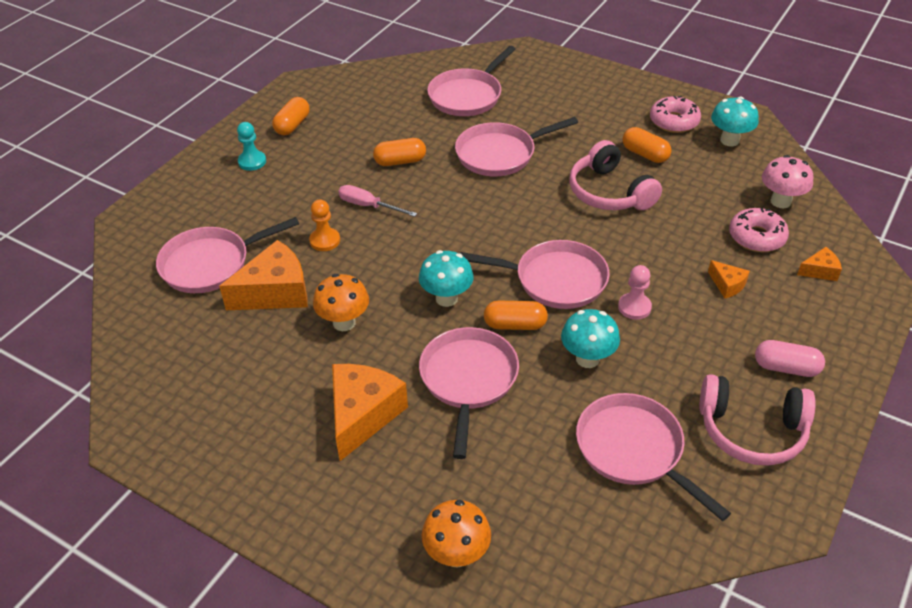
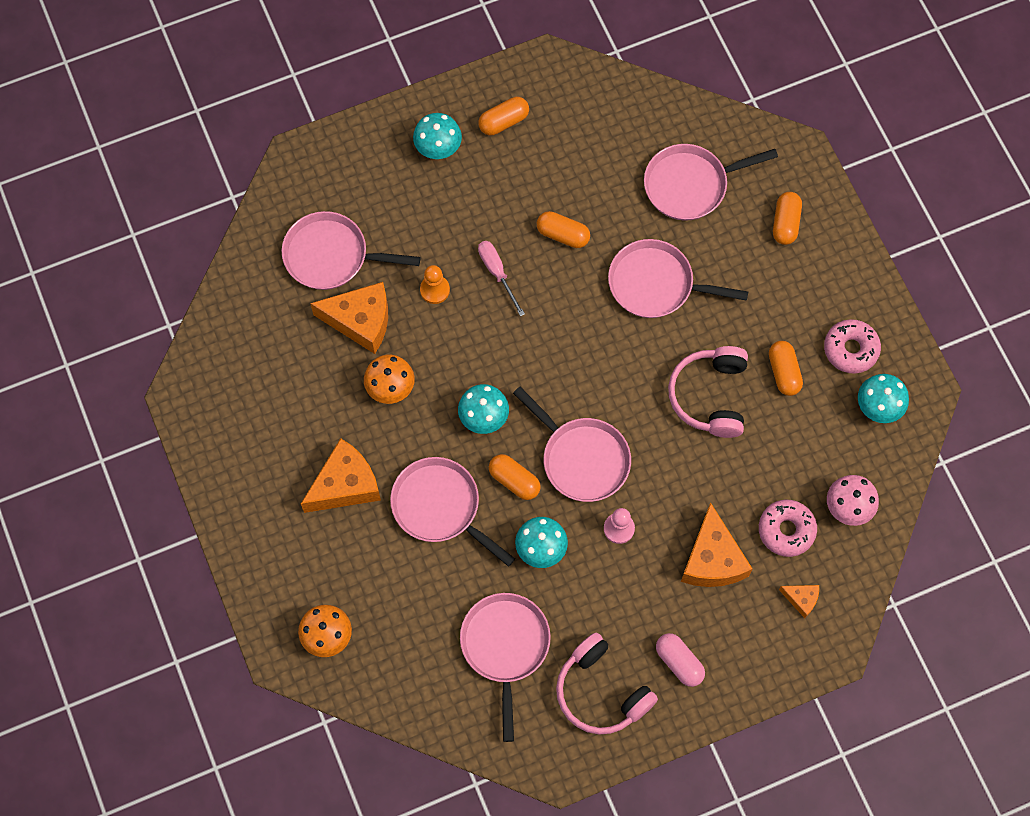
camera: 35 degrees right, 25 degrees up
turquoise pawn [237,122,266,171] -> turquoise mushroom [413,113,462,159]
pink pan [419,327,519,459] -> pink pan turned 90 degrees counterclockwise [390,457,515,567]
orange cheese [708,260,750,298] -> orange cheese [681,502,753,587], size x2.06
none -> orange capsule [773,192,802,245]

